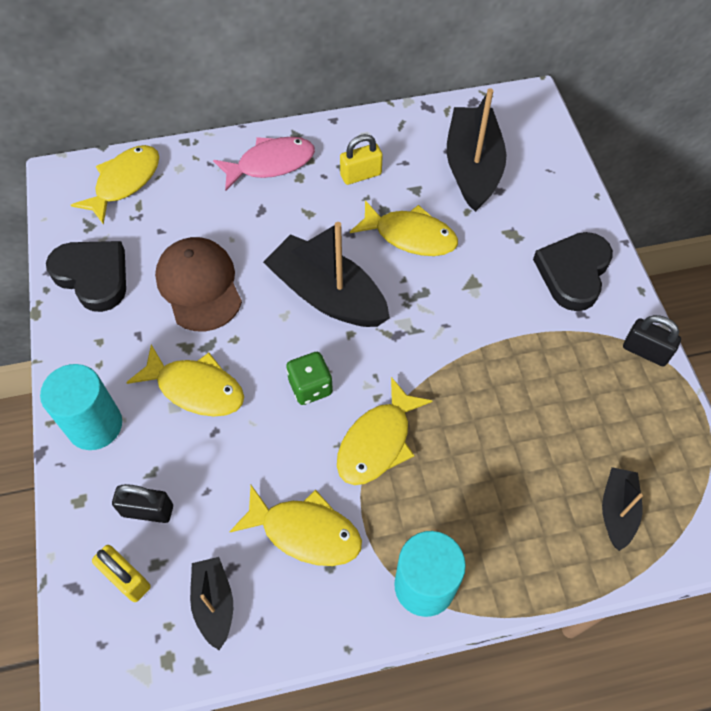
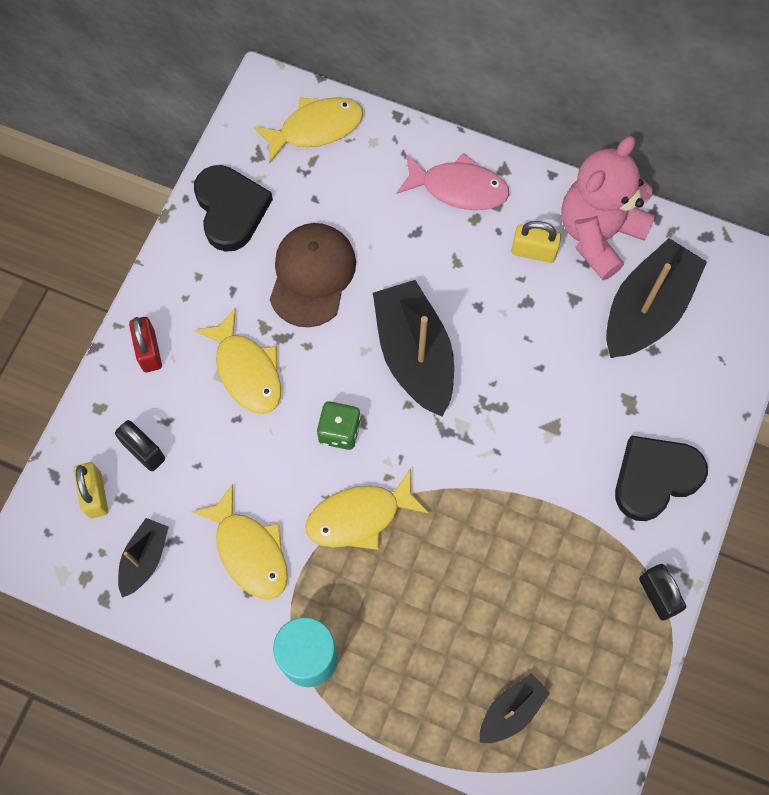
camera: 35 degrees right, 10 degrees up
turquoise cylinder [40,364,122,450] -> red padlock [129,317,162,372]
yellow fish [350,200,458,256] -> none
none -> pink teddy bear [561,136,655,280]

